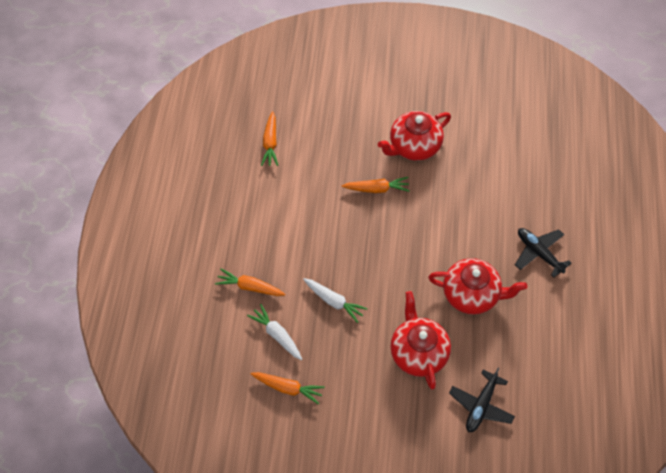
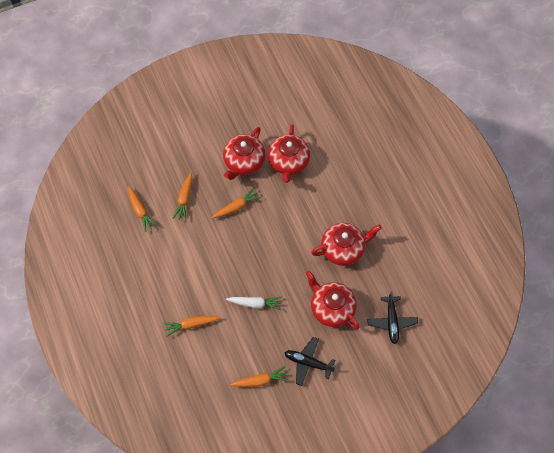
camera: 30 degrees left, 5 degrees up
white carrot [247,304,302,360] -> none
black plane [515,228,572,278] -> black plane moved to [285,337,335,386]
none -> orange carrot [173,172,192,221]
none -> red teapot [268,124,310,183]

